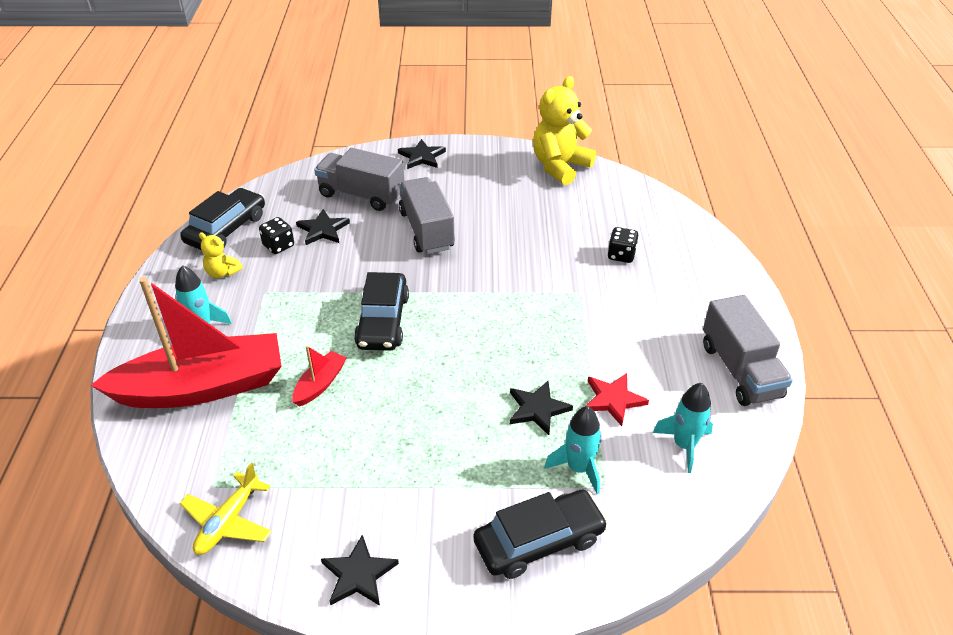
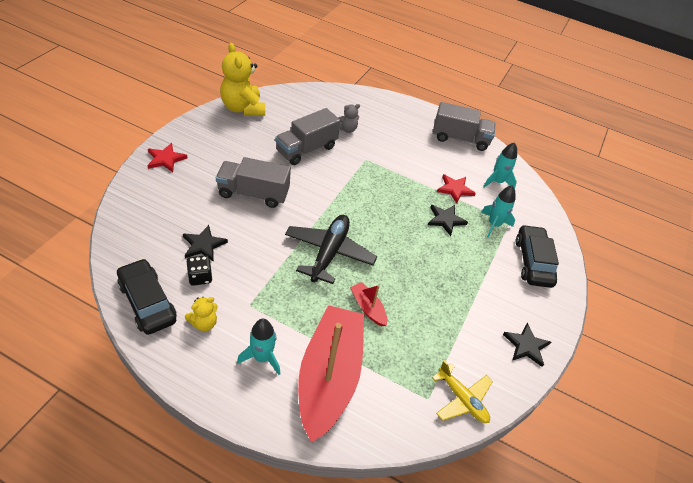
camera: 70 degrees left, 5 degrees up
grey truck [314,148,405,211] -> grey truck moved to [275,108,341,165]
black car [354,272,409,351] -> black plane [285,215,377,284]
black star [398,139,446,169] -> red star [147,143,188,172]
black dice [607,227,638,263] -> grey teddy bear [338,104,360,133]

